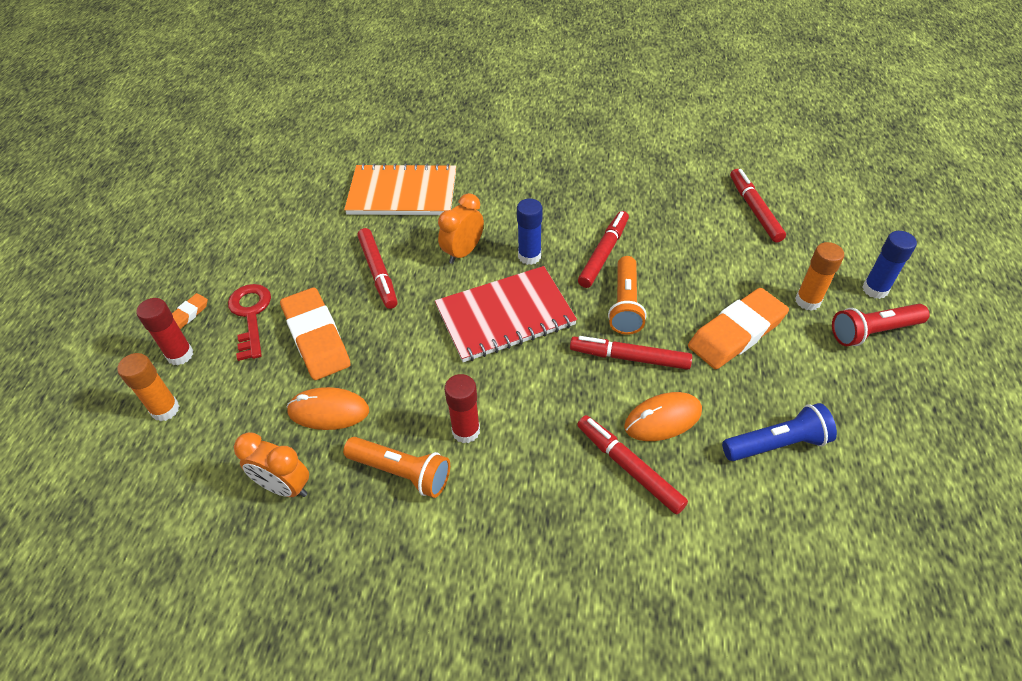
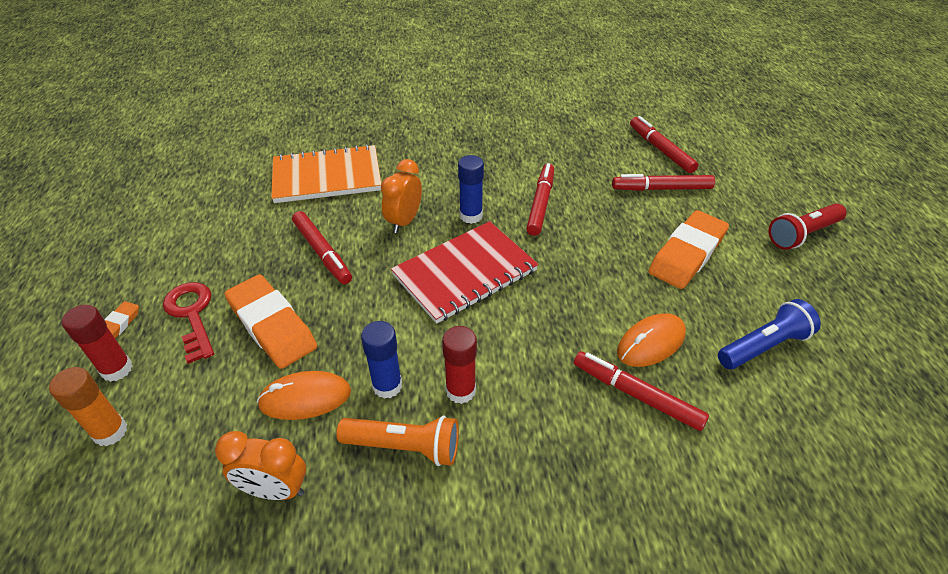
camera: 15 degrees left, 5 degrees down
red marker [570,336,692,370] -> red marker moved to [612,174,715,191]
orange flashlight [608,256,647,335] -> none
orange glue stick [795,242,844,311] -> none
blue glue stick [862,231,917,299] -> blue glue stick moved to [361,321,402,399]

